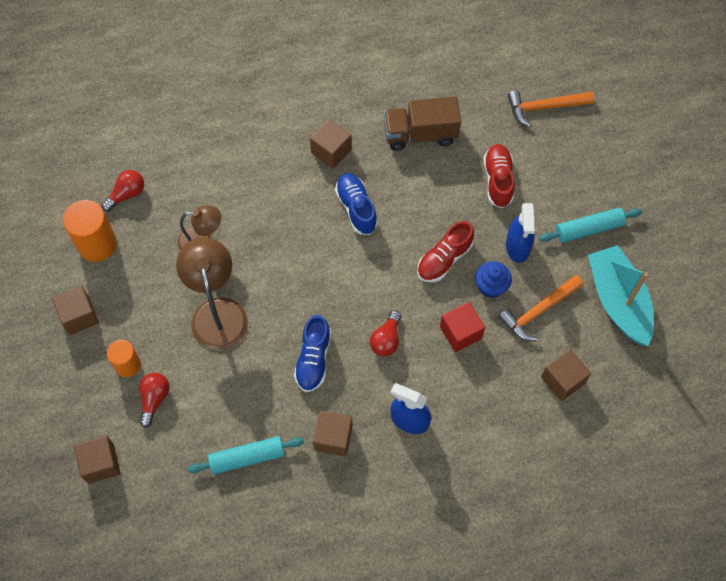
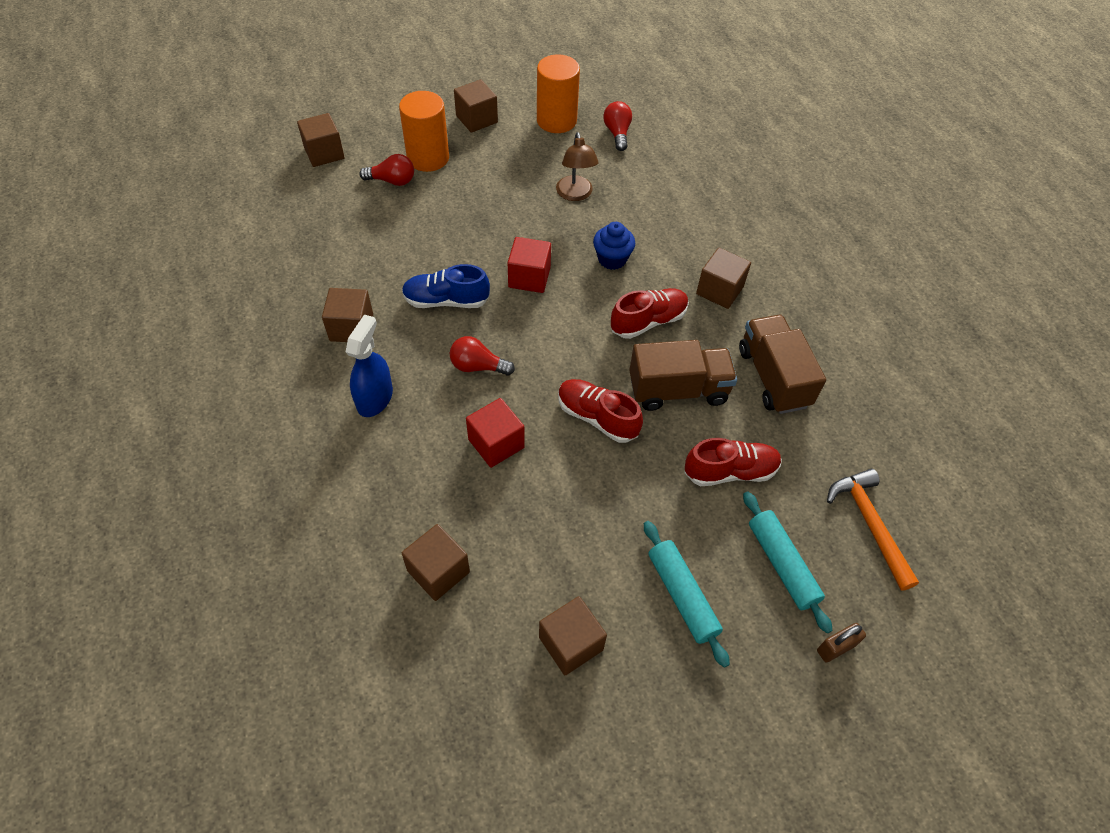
camera: 80 degrees right, 10 degrees down
red light bulb [101,170,144,212] -> red light bulb turned 135 degrees counterclockwise [603,101,632,151]
orange cylinder [107,340,141,377] -> orange cylinder [399,91,449,172], size x1.59
brown lamp [176,237,248,350] -> none
turquoise rolling pin [188,436,304,474] -> turquoise rolling pin moved to [743,491,833,633]
blue shoe [335,173,378,235] -> red shoe [611,288,689,339]
blue cupcake [475,261,512,298] -> blue cupcake moved to [593,222,635,270]
orange hammer [499,275,583,341] -> none
blue spray bottle [506,203,535,263] -> none
turquoise boat [588,245,654,346] -> brown cube [539,596,607,676]
none -> red cube [508,237,551,293]
none -> brown truck [629,340,737,411]
none -> brown padlock [817,623,866,662]

